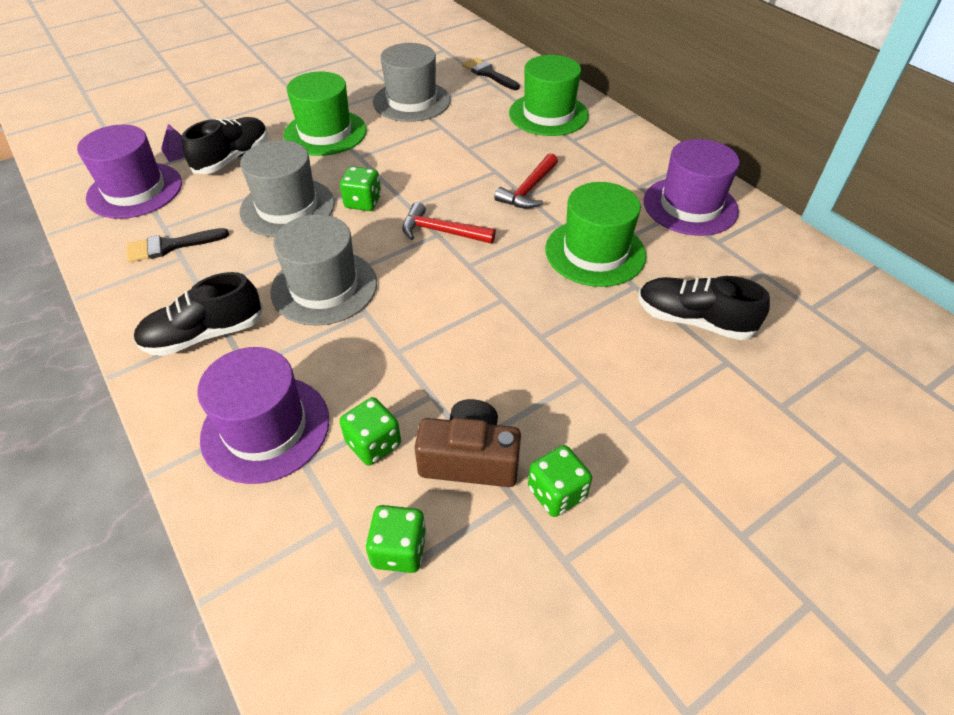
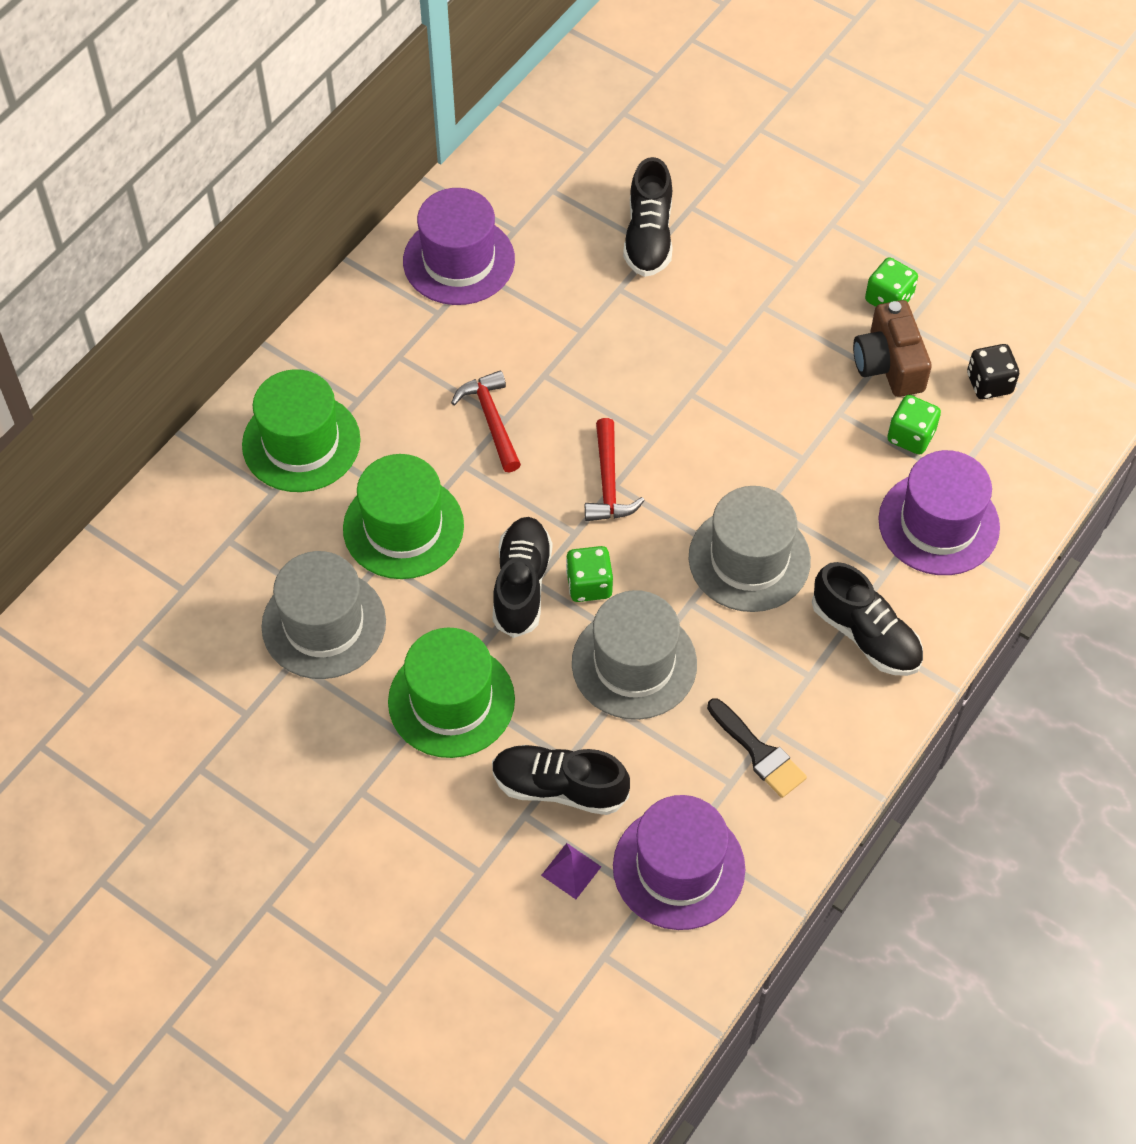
camera: 110 degrees left, 10 degrees up
green dice [366,505,427,573] -> black dice [967,344,1019,399]
black brush [462,57,520,90] -> none
red hammer [494,153,558,209] -> red hammer turned 120 degrees counterclockwise [451,371,521,472]
green hat [545,182,646,287] -> green hat moved to [343,454,464,579]
none -> black shoe [493,517,553,638]

